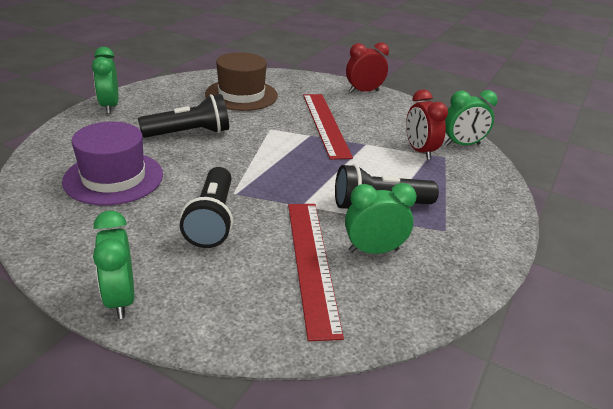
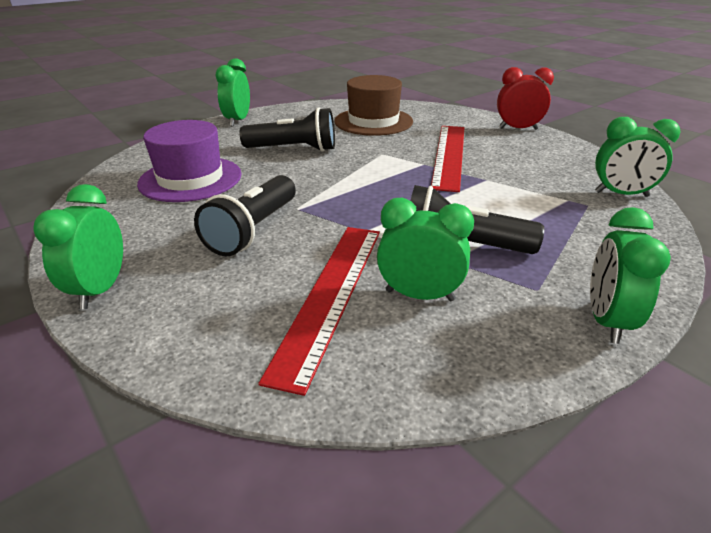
camera: 25 degrees right, 0 degrees up
red clock [406,89,448,160] -> none
none -> green clock [590,207,671,344]

